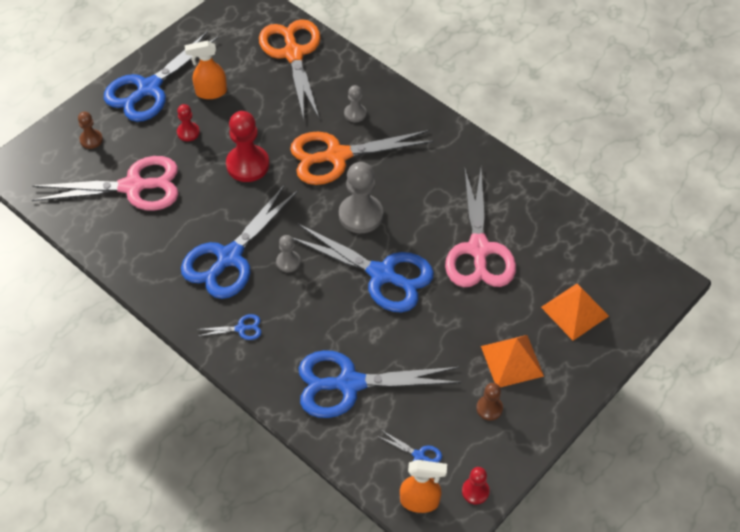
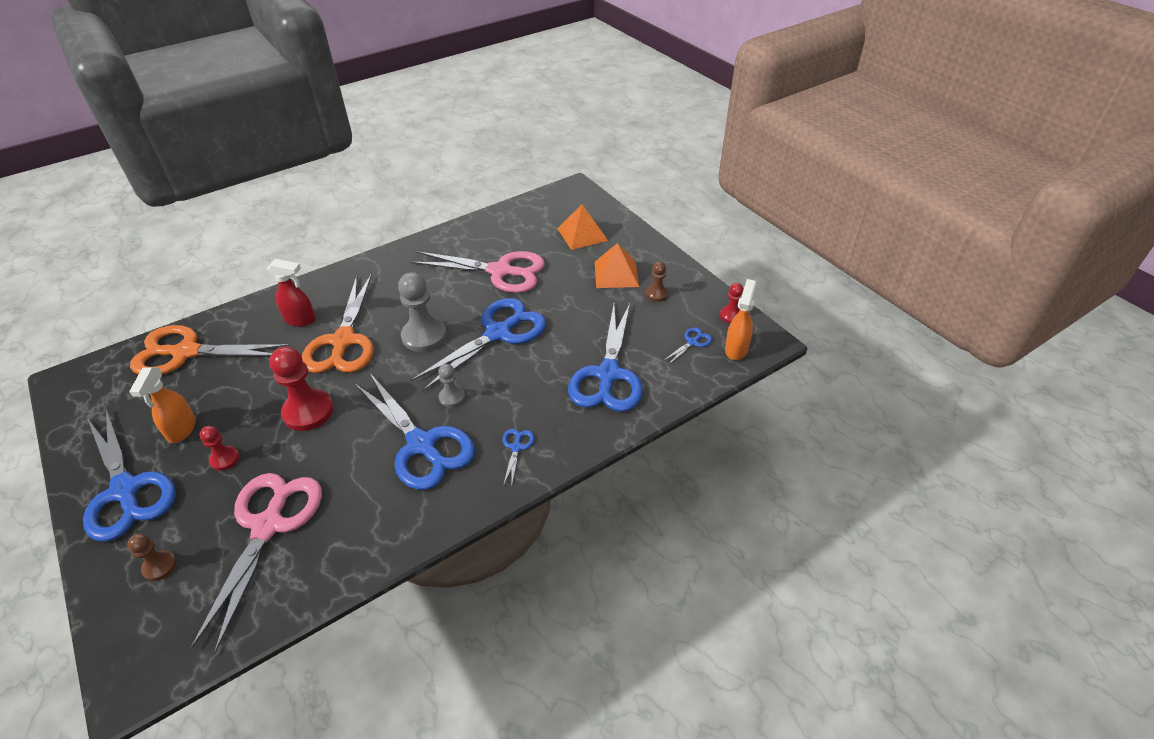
camera: 75 degrees left, 10 degrees down
grey pawn [344,85,366,122] -> red spray bottle [267,259,316,327]

